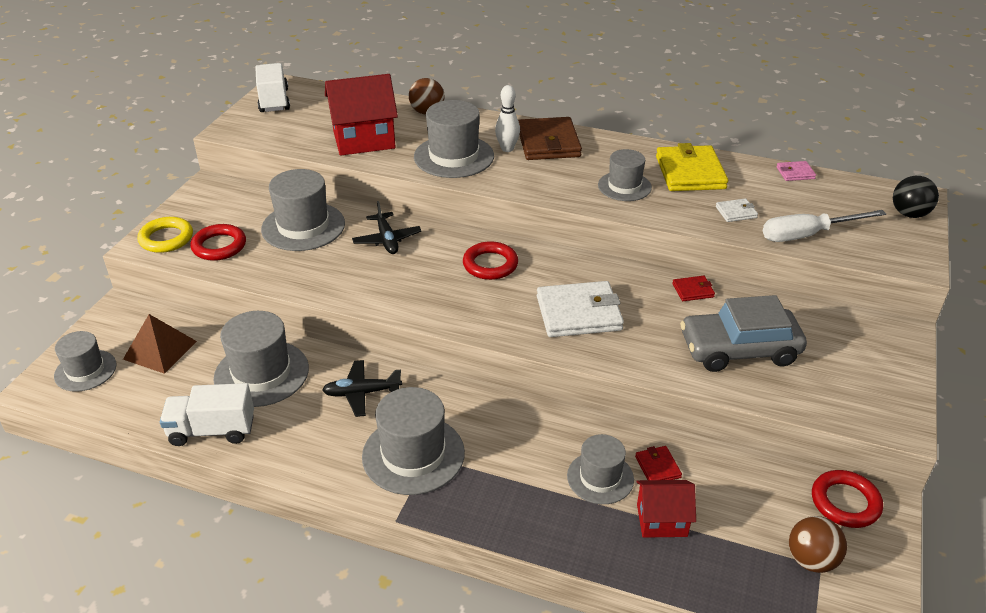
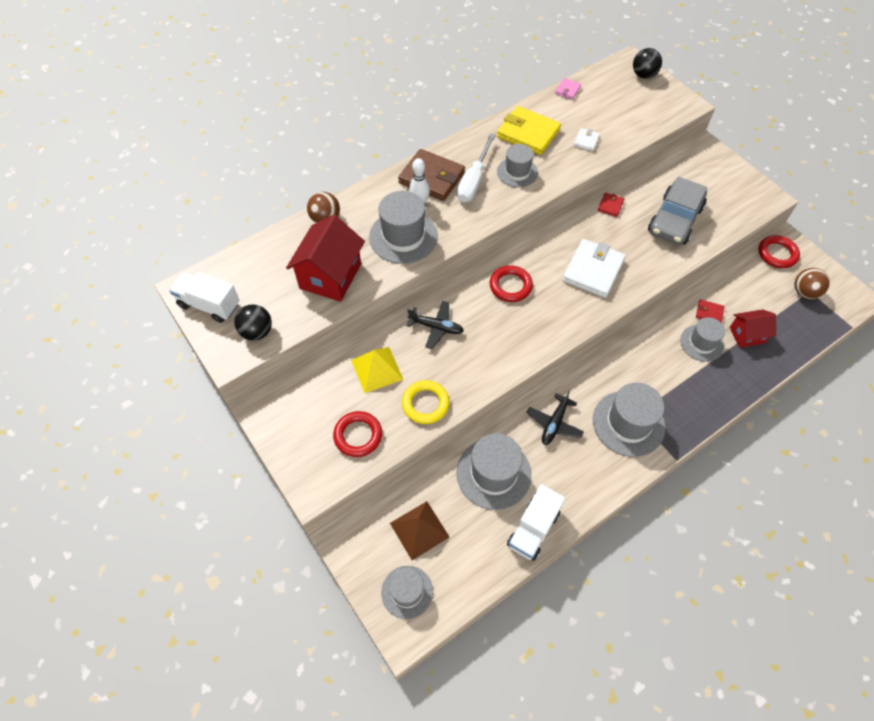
camera: 55 degrees left, 20 degrees up
yellow ring [137,217,193,253] -> yellow ring moved to [402,380,450,424]
grey hat [261,169,345,251] -> yellow pyramid [351,347,403,393]
red house [636,480,696,538] -> red house turned 45 degrees clockwise [730,309,776,348]
white screwdriver [763,210,886,242] -> white screwdriver moved to [457,133,495,202]
none -> black ball [234,304,272,341]

